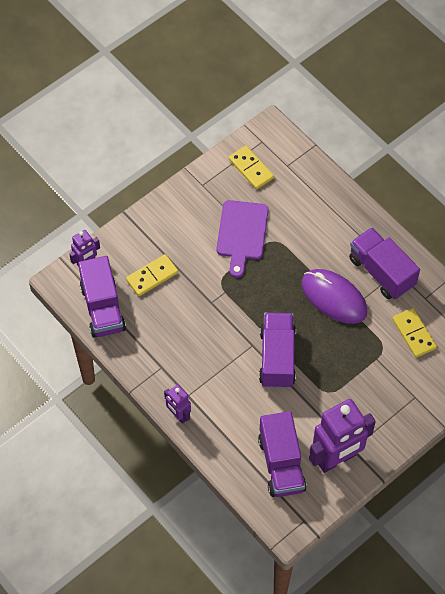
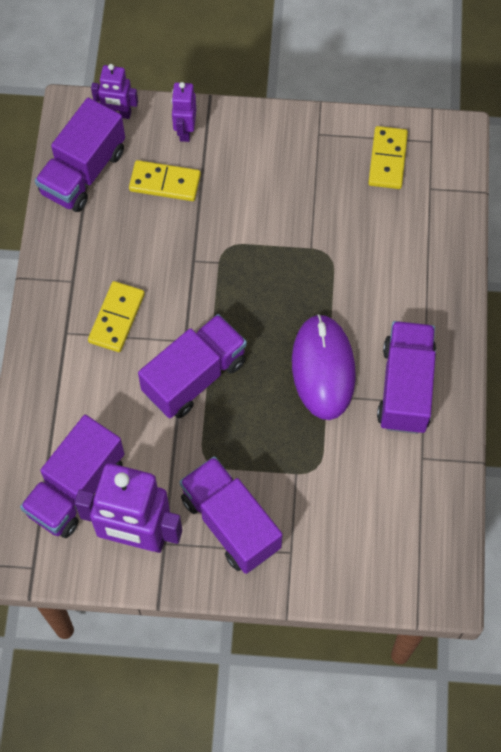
camera: 45 degrees right, 5 degrees up
purple robot [164,384,191,424] -> purple robot moved to [171,82,196,142]
purple cutting board [216,200,269,278] -> none
yellow domino [392,308,437,358] -> yellow domino moved to [88,281,145,352]
none -> purple truck [179,456,282,574]

